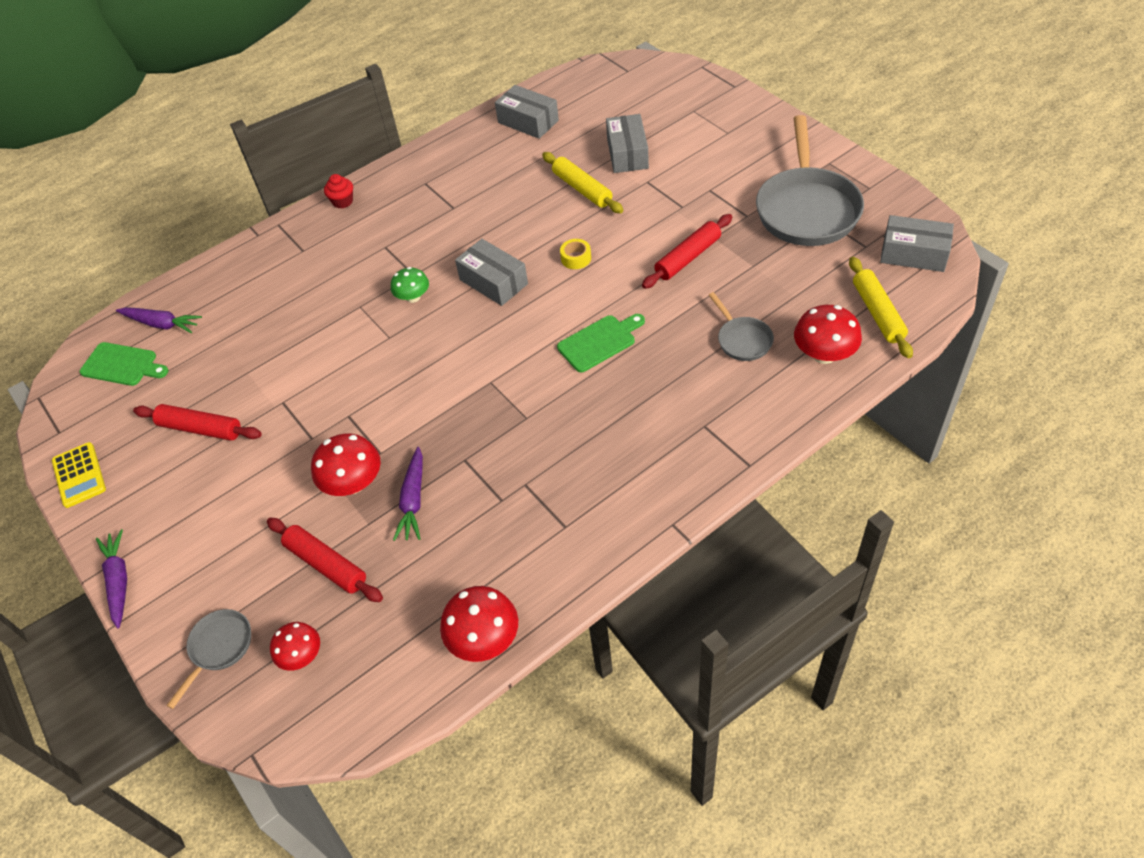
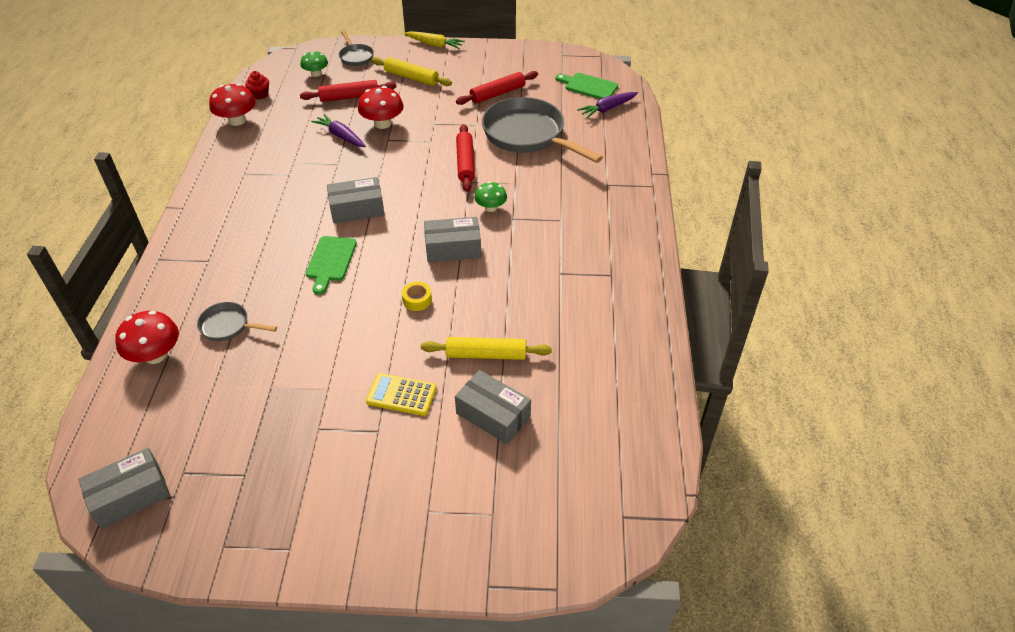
camera: 125 degrees right, 5 degrees down
yellow calculator [52,442,106,508] -> yellow calculator moved to [366,373,437,416]
green cutting board [80,342,169,386] -> green cutting board turned 60 degrees clockwise [555,73,618,99]
purple carrot [96,529,127,629] -> yellow carrot [404,31,465,49]
red mushroom [270,622,320,671] -> green mushroom [300,51,328,77]
red cupcake [324,174,353,209] -> red cupcake moved to [245,71,269,99]
grey box [495,85,559,139] -> grey box moved to [327,177,385,223]
red rolling pin [642,214,732,289] -> red rolling pin moved to [456,124,475,192]
grey pan [756,115,864,246] -> grey pan moved to [482,97,603,163]
yellow rolling pin [849,257,913,358] -> yellow rolling pin moved to [371,57,452,86]

